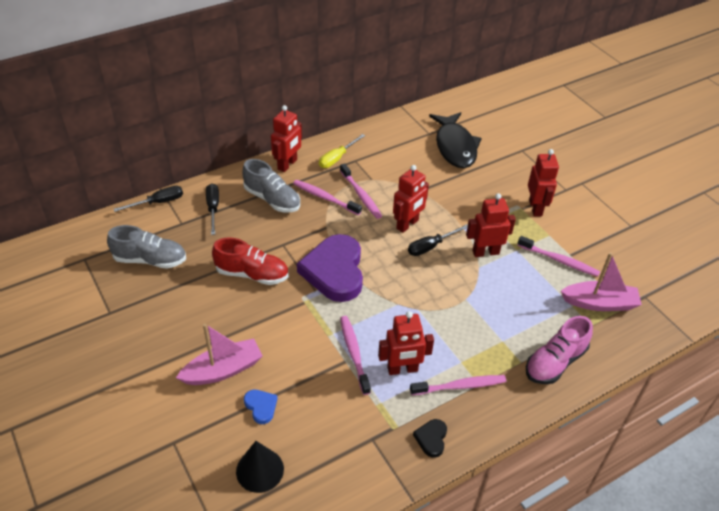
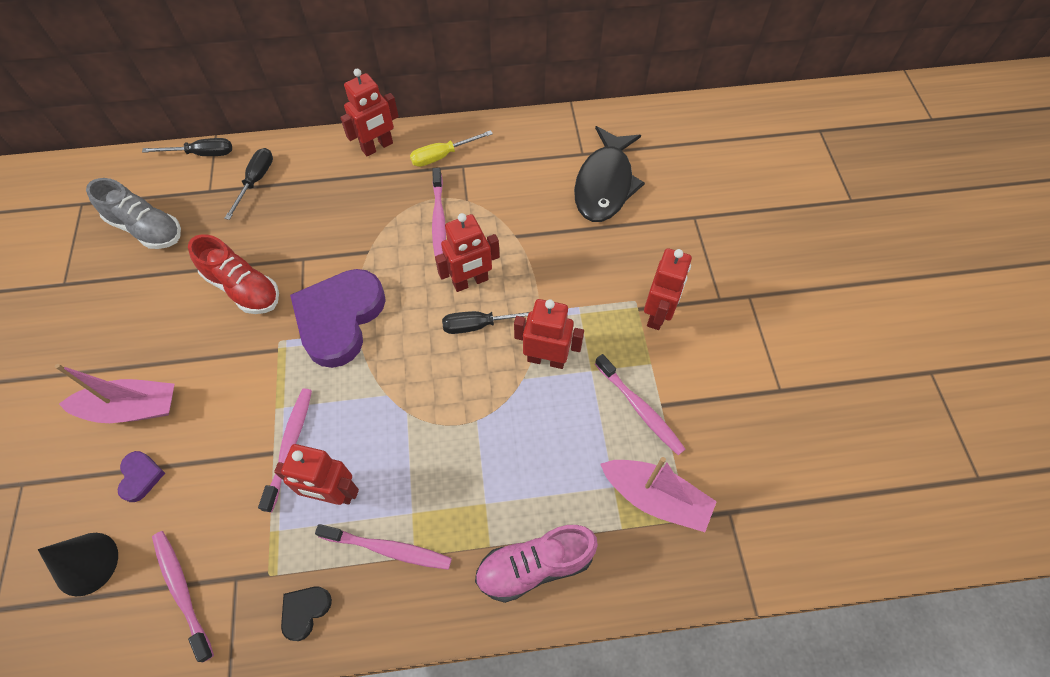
camera: 25 degrees right, 15 degrees up
grey shoe [242,159,300,213] -> none
blue heart [244,390,278,424] -> purple heart [117,451,165,502]
pink toothbrush [293,180,362,215] -> pink toothbrush moved to [152,531,214,663]

